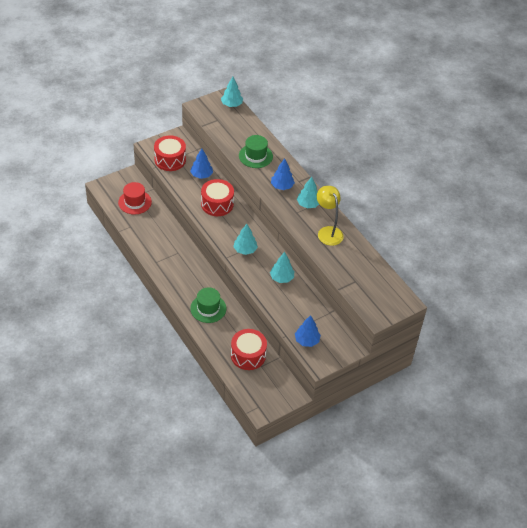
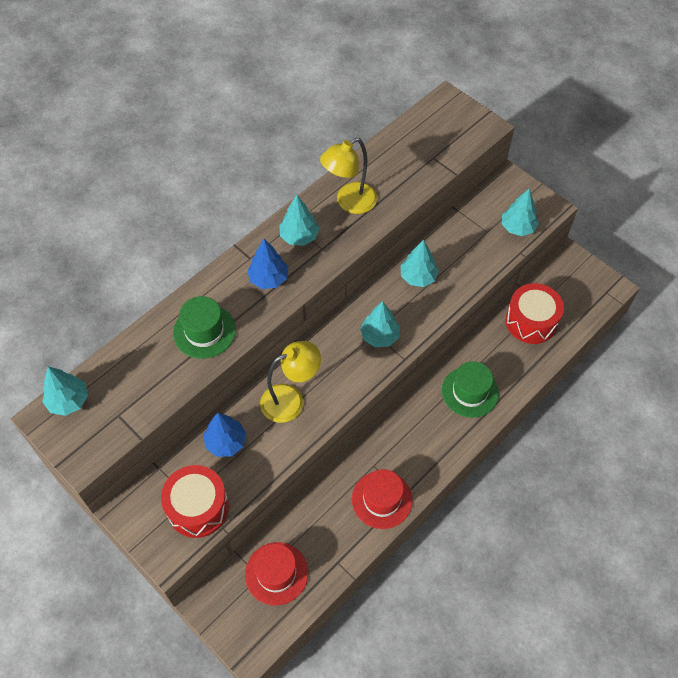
camera: 100 degrees left, 10 degrees up
red drum [201,179,234,216] -> yellow lamp [260,341,321,423]
blue tree [295,315,321,347] -> turquoise tree [502,189,539,236]
none -> red hat [352,469,413,529]

